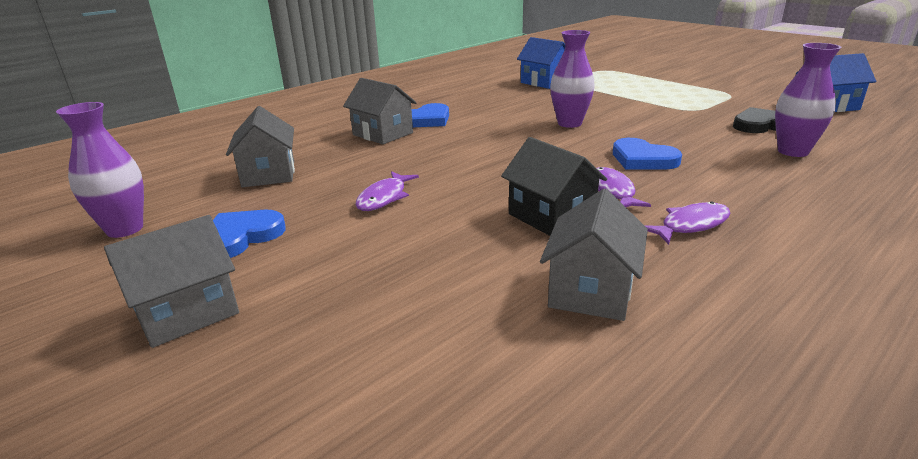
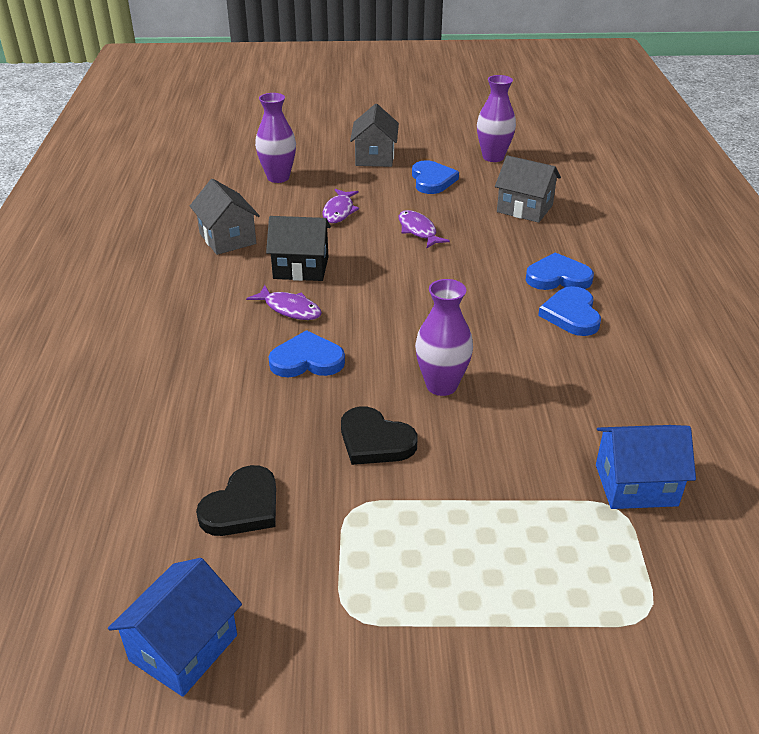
camera: 130 degrees right, 10 degrees up
grey house [343,78,417,144] -> blue heart [526,252,594,290]
purple fish [645,201,730,245] -> purple fish moved to [323,189,359,223]
purple vase [775,43,841,157] -> purple vase moved to [255,93,296,183]
none -> black heart [341,406,417,465]

